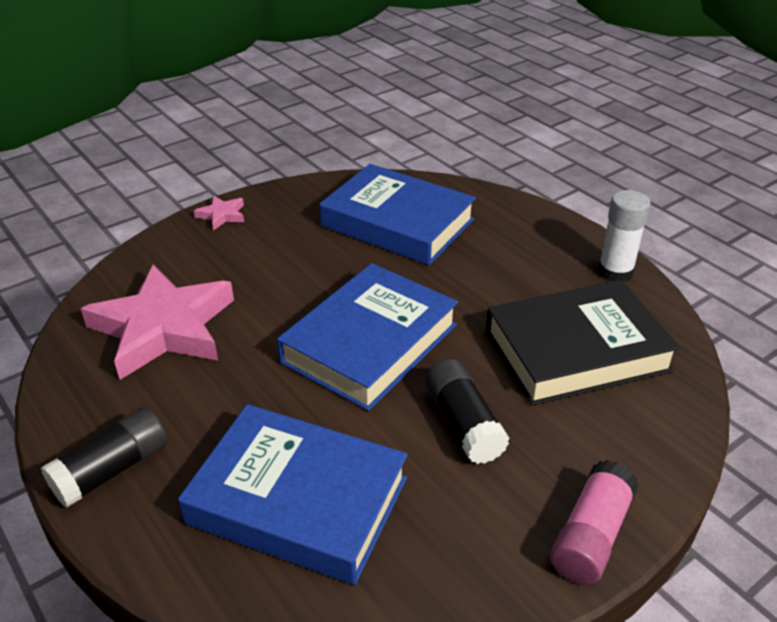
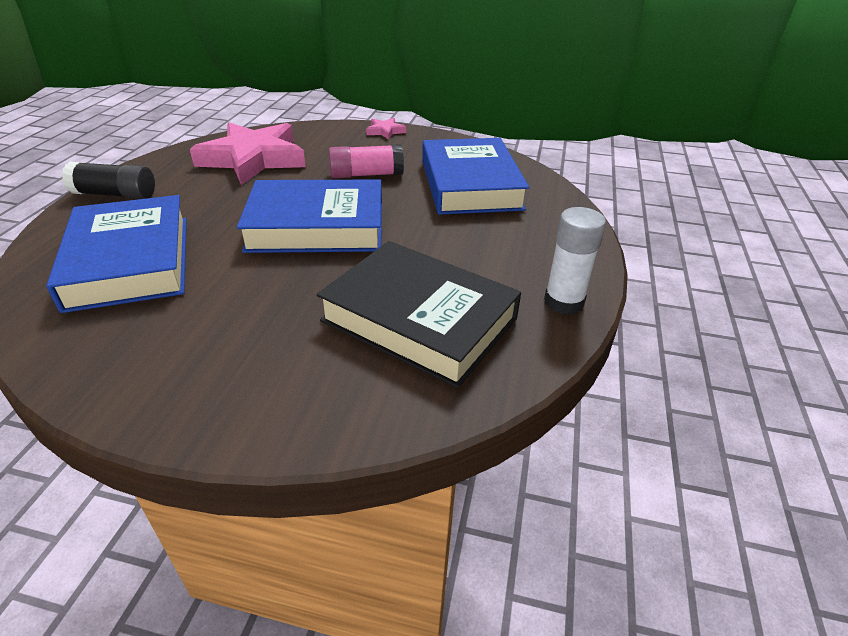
camera: 50 degrees right, 0 degrees up
black glue stick [425,359,509,464] -> none
pink glue stick [550,460,639,585] -> pink glue stick moved to [329,144,404,178]

